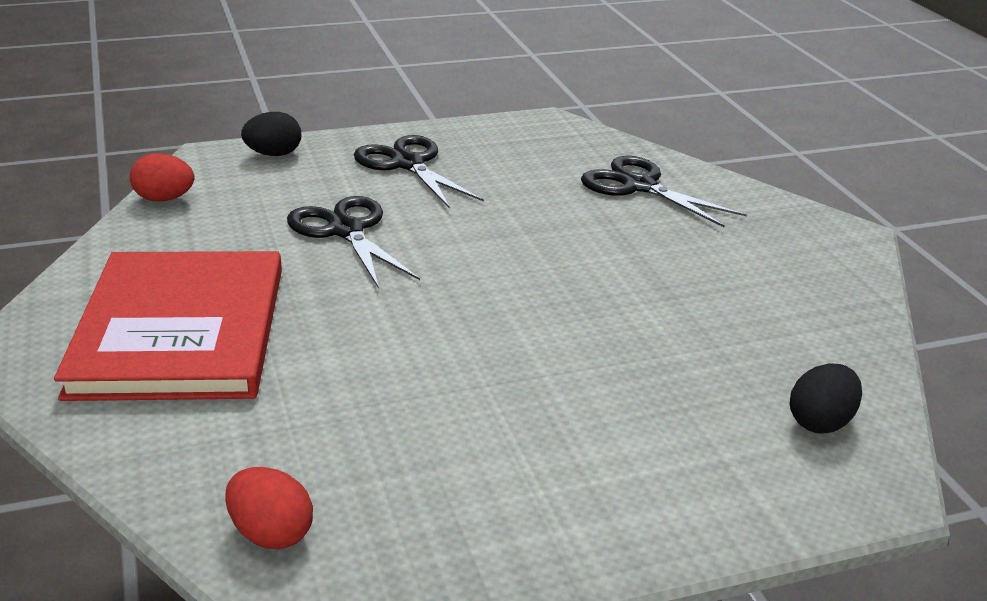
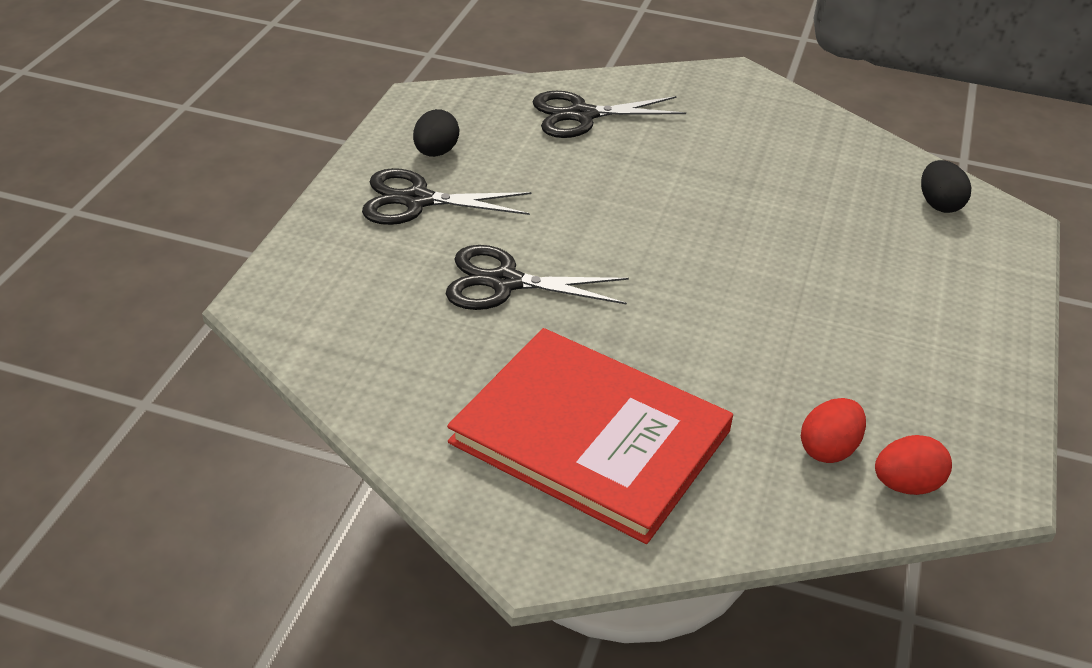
camera: 55 degrees left, 10 degrees up
red egg [130,153,195,201] -> red egg moved to [801,398,866,463]
black egg [241,112,301,156] -> black egg moved to [413,109,459,157]

